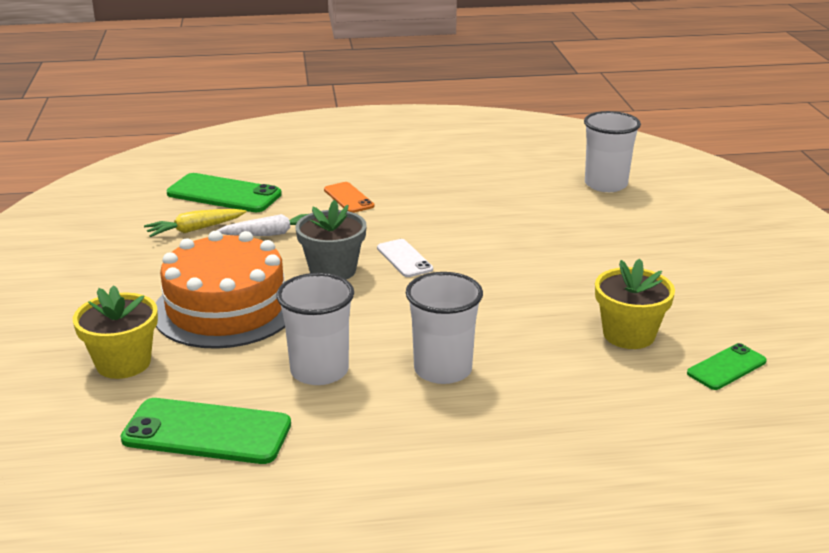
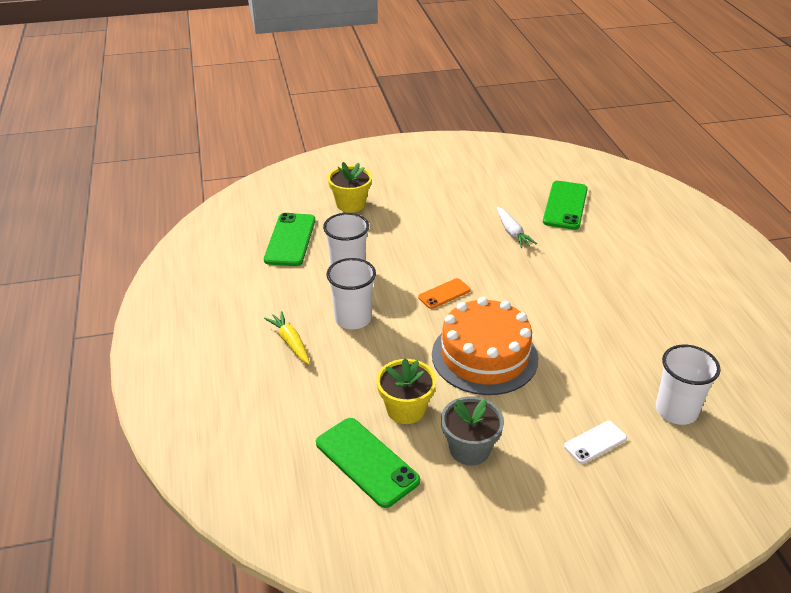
camera: 85 degrees right, 10 degrees up
yellow carrot [144,209,247,237] -> yellow carrot moved to [264,311,310,364]
orange cake [156,231,285,349] -> orange cake moved to [432,297,538,395]
grey flower pot [296,200,367,280] -> grey flower pot moved to [441,396,504,465]
orange phone [324,182,374,213] -> orange phone moved to [418,278,471,309]
white phone [377,239,433,277] -> white phone moved to [564,421,627,464]
green phone [687,343,767,390] -> green phone [316,418,420,508], size x1.74

